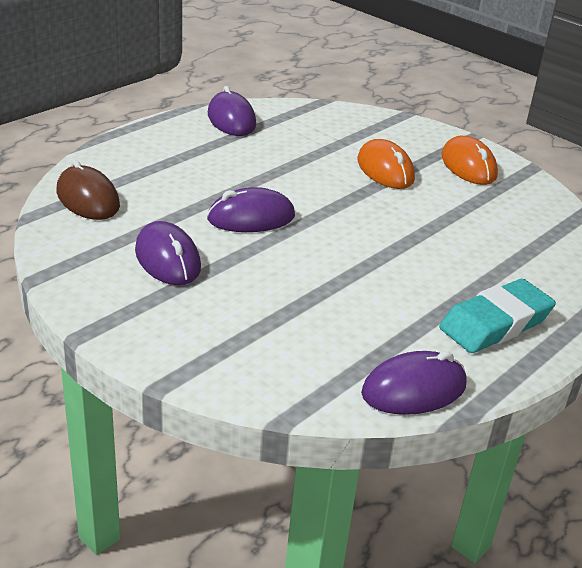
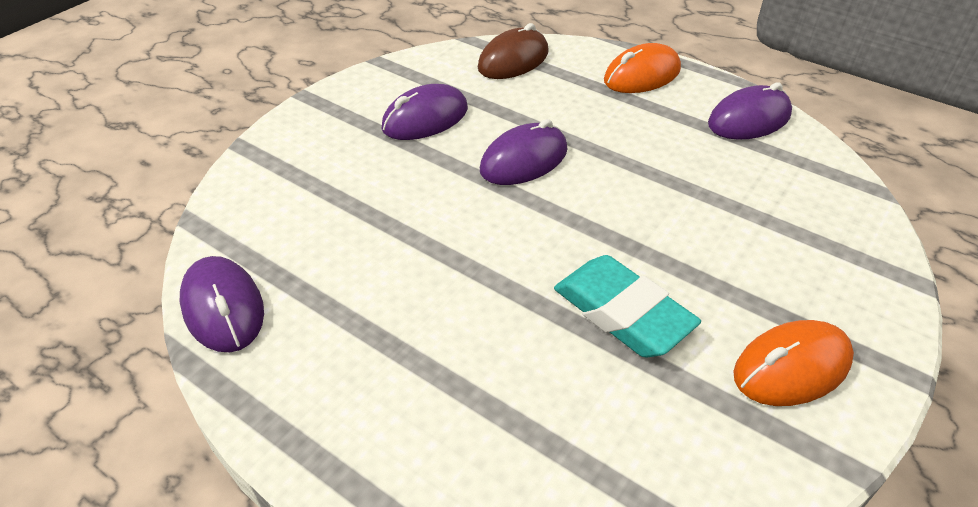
camera: 85 degrees right, 10 degrees up
purple mouse [207,187,295,232] -> purple mouse turned 75 degrees clockwise [480,119,567,185]
orange mouse [357,139,415,189] -> orange mouse moved to [604,43,681,93]
turquoise eraser [439,279,556,353] -> turquoise eraser moved to [554,255,701,357]

